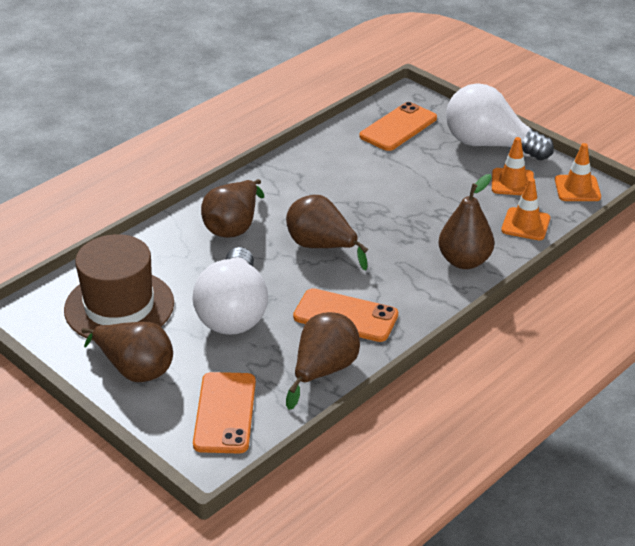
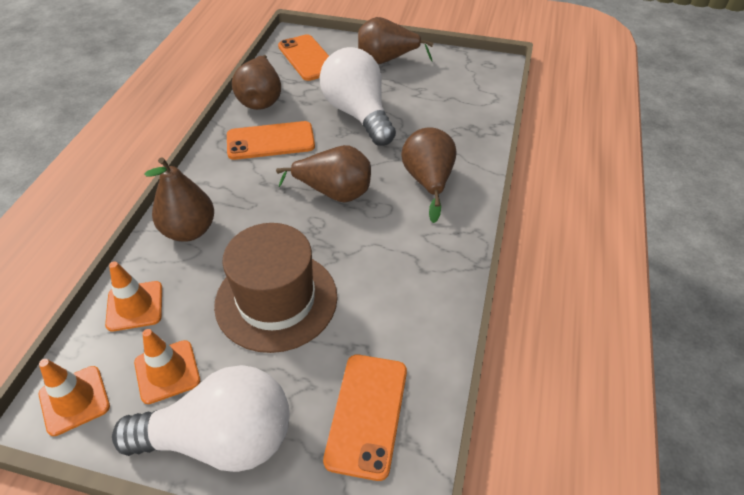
camera: 150 degrees right, 10 degrees up
brown hat [64,234,174,341] -> brown hat moved to [214,223,338,353]

